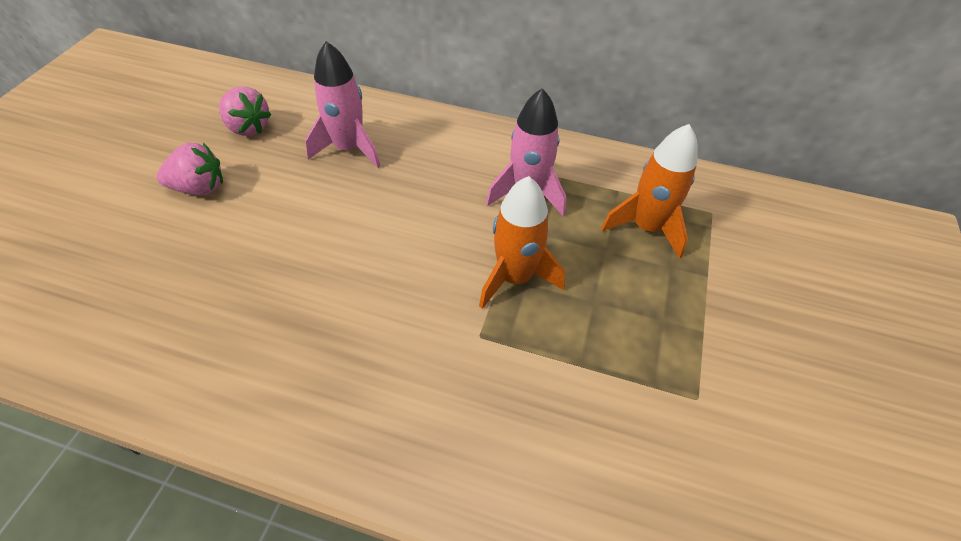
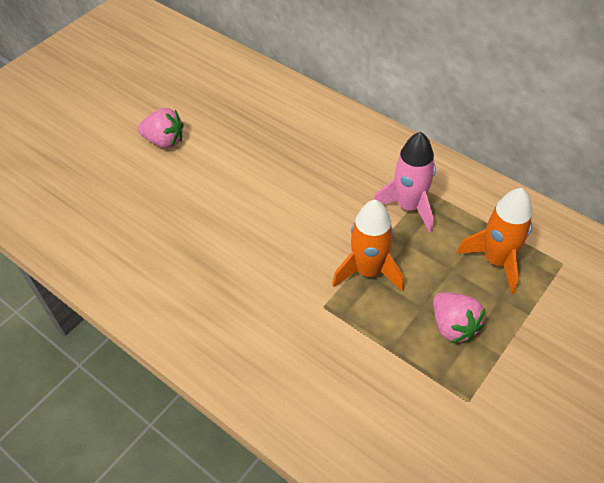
camera: 25 degrees right, 0 degrees up
pink strawberry [219,86,272,136] -> pink strawberry moved to [433,292,485,343]
pink rocket [305,41,381,168] -> none

